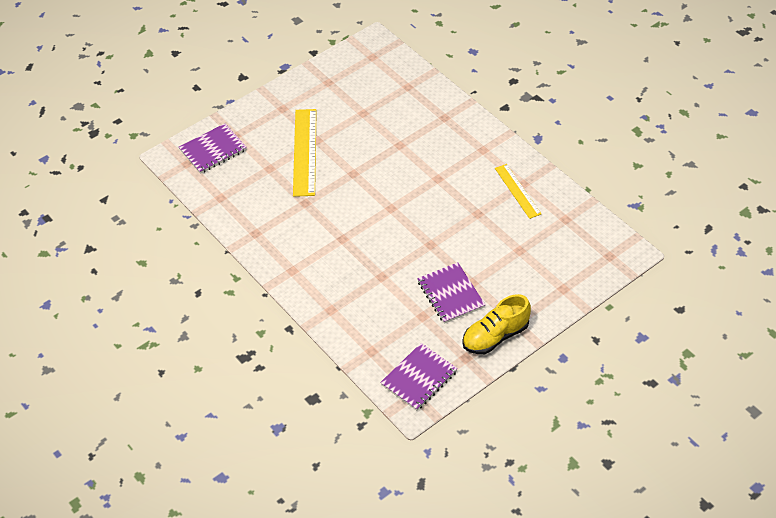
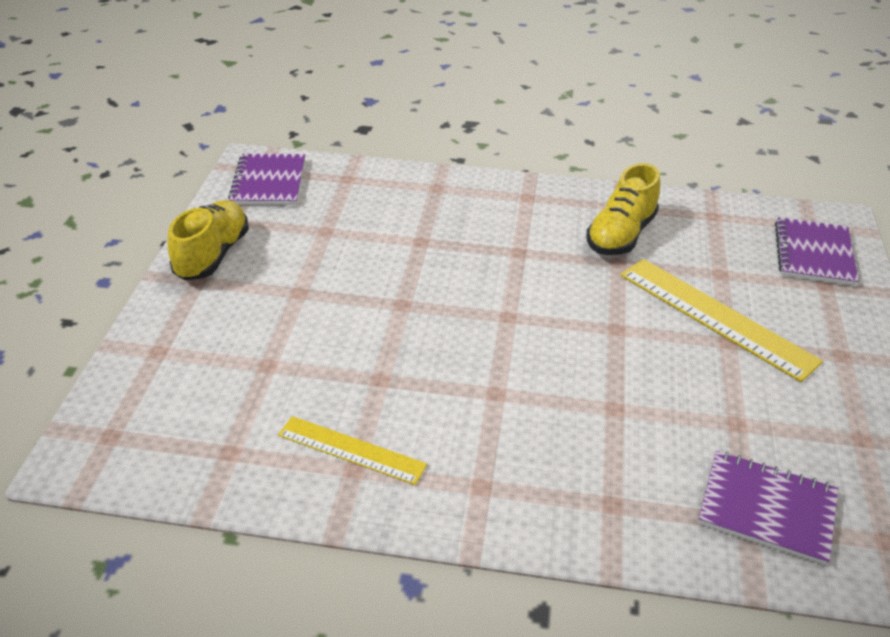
camera: 135 degrees right, 10 degrees down
purple notebook [417,262,485,324] -> purple notebook moved to [698,451,838,566]
none -> yellow shoe [586,163,660,255]

